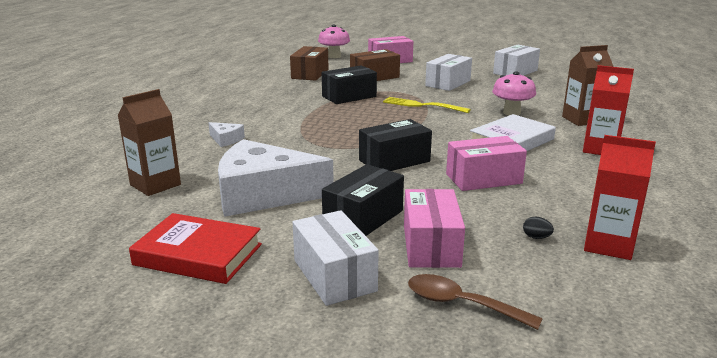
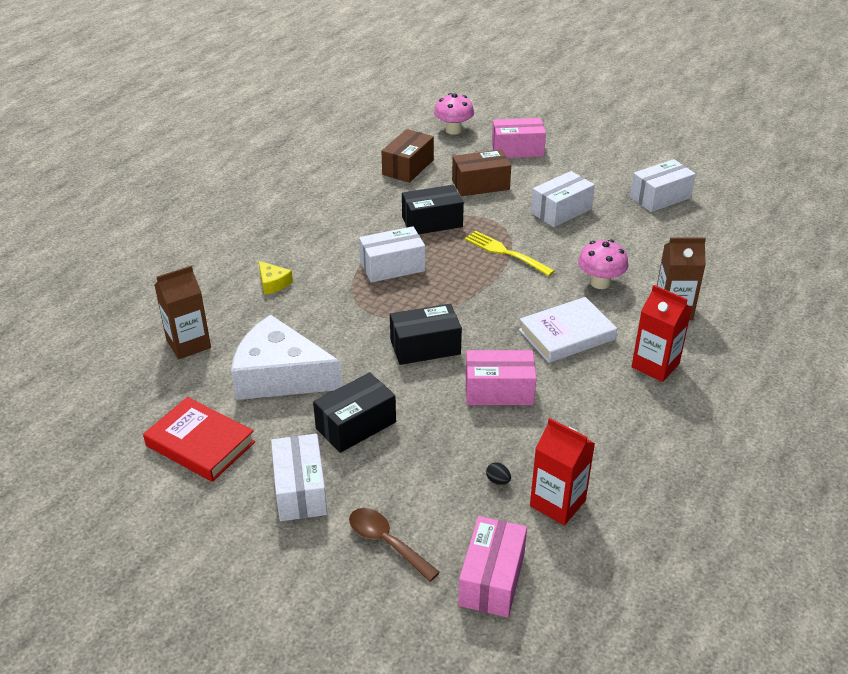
camera: 15 degrees right, 15 degrees up
white cheese [208,122,245,147] -> yellow cheese [259,261,293,295]
pink box [404,189,465,268] -> pink box moved to [458,516,527,617]
none -> white box [359,226,425,283]

